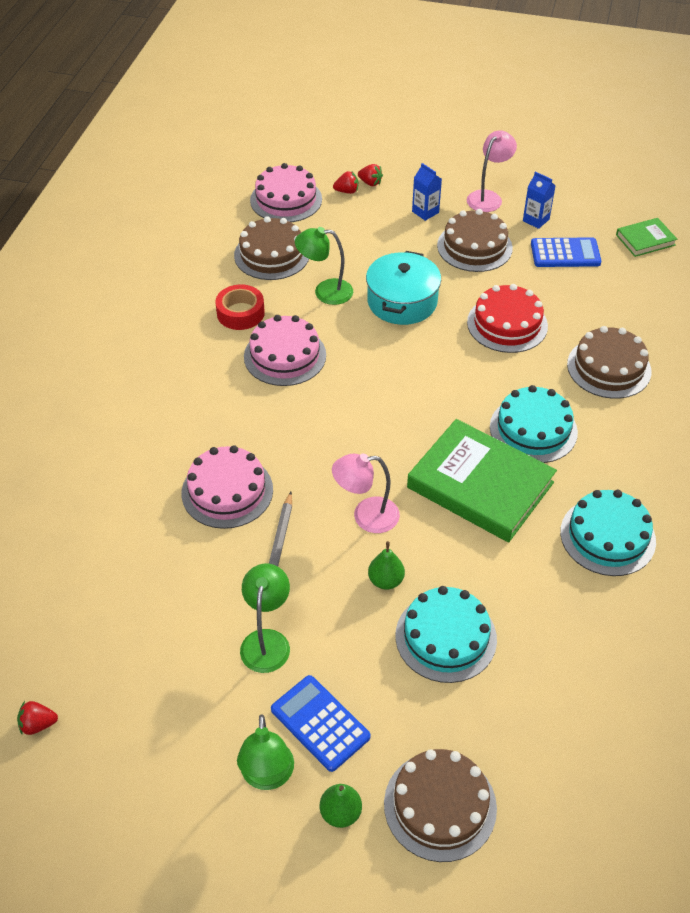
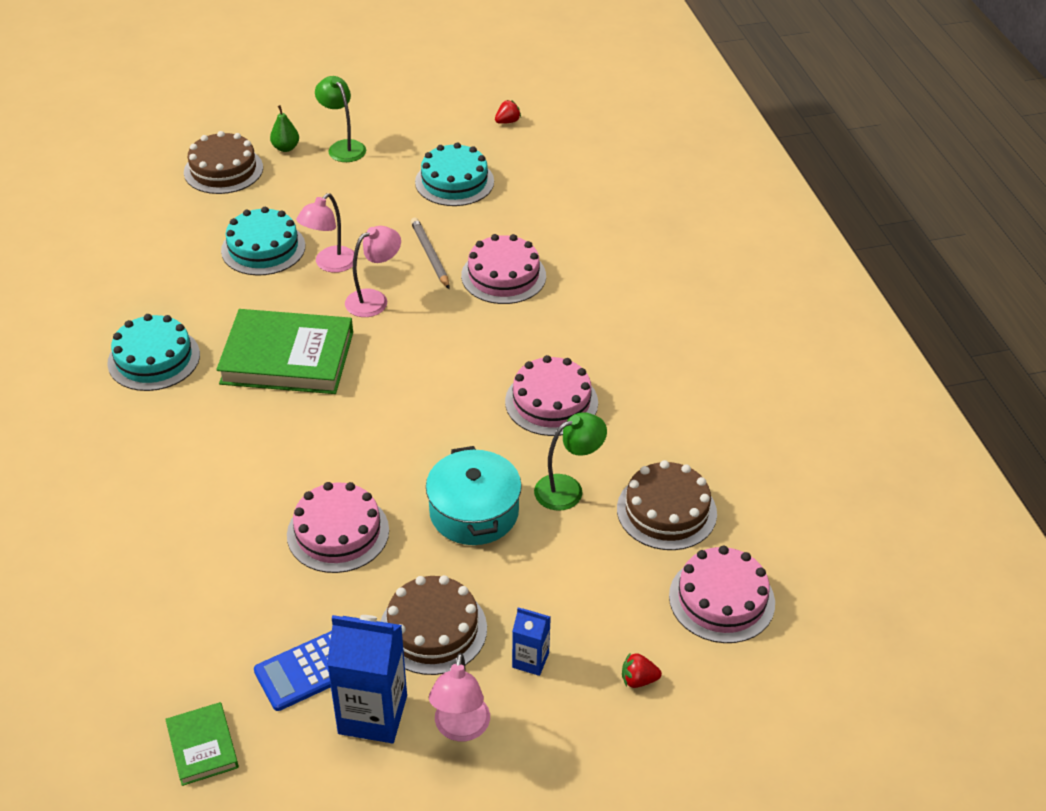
camera: 150 degrees right, 5 degrees down
red tape [215,285,265,330] -> none
green lamp [240,564,290,673] -> none
blue calculator [271,675,371,772] -> none
red strawberry [333,171,358,194] -> none
green pear [368,541,405,590] -> pink lamp [296,193,354,273]
red cake [467,284,548,353] -> pink cake [287,482,389,573]
turquoise cake [490,385,578,463] -> turquoise cake moved to [415,142,494,206]
blue carton [523,171,556,229] -> blue carton [327,615,407,743], size x1.89
brown cake [567,326,652,399] -> none
green book [616,218,677,257] -> green book turned 60 degrees counterclockwise [165,702,239,786]

